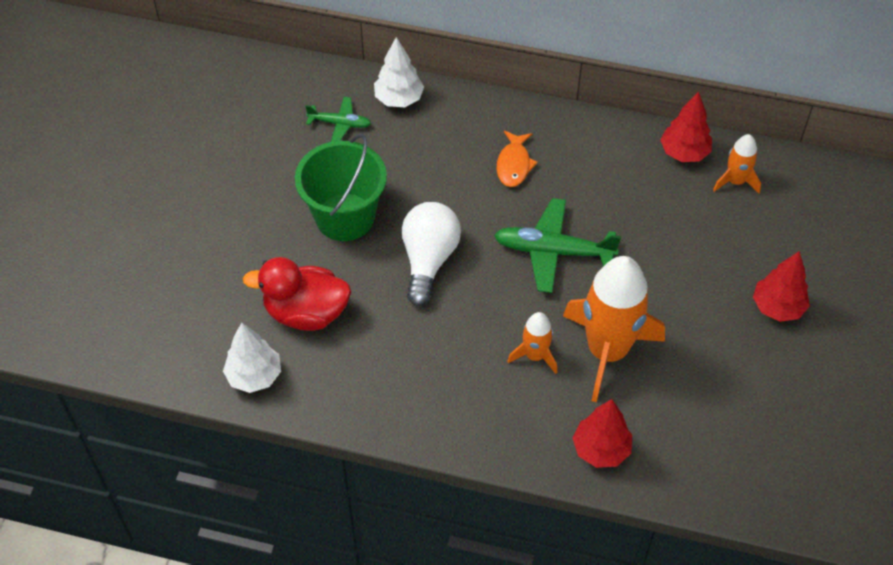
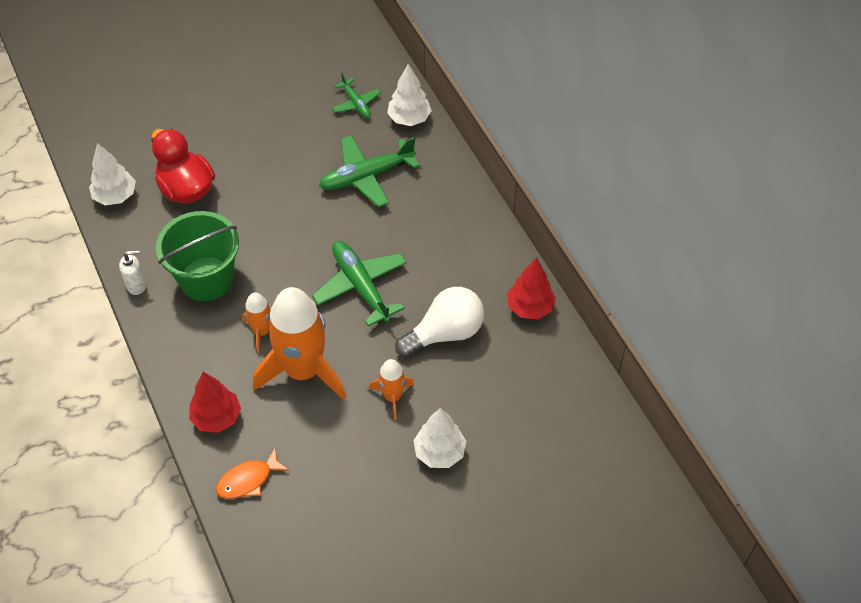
camera: 50 degrees right, 0 degrees up
green bucket [295,134,387,241] -> green bucket moved to [156,211,239,301]
white light bulb [402,202,461,306] -> white light bulb moved to [395,287,484,357]
orange fish [497,130,538,187] -> orange fish moved to [216,448,290,499]
orange rocket [713,134,761,193] -> orange rocket moved to [369,359,414,420]
red tree [753,251,810,322] -> white tree [414,408,466,468]
none -> white soap dispenser [119,250,146,295]
none -> green plane [319,135,419,207]

